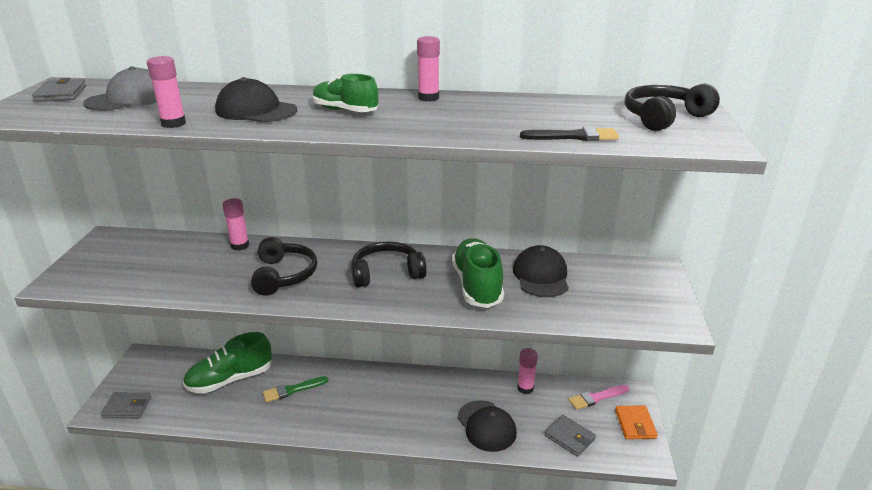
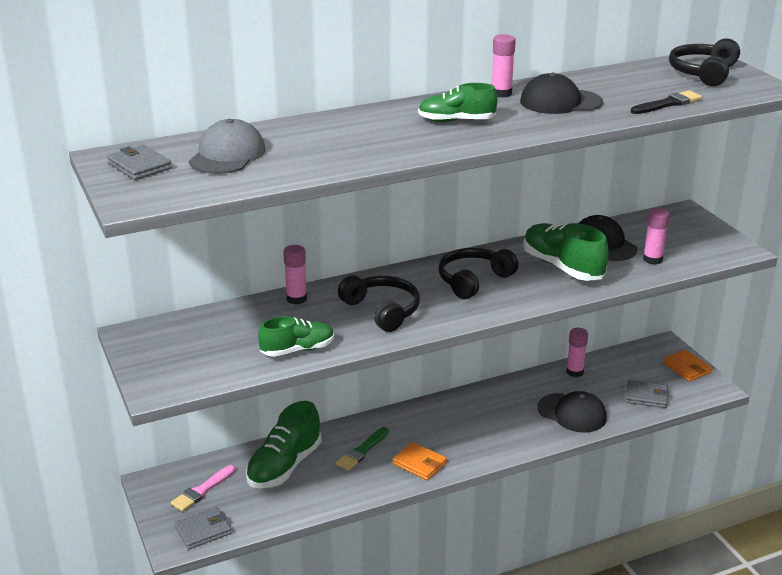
camera: 30 degrees left, 0 degrees up
pink glue stick [147,56,186,128] -> pink glue stick moved to [643,208,670,265]
black cap [215,77,297,122] -> black cap moved to [520,72,603,114]
pink brush [568,385,629,410] -> pink brush moved to [171,465,236,512]
none -> green shoe [258,316,334,357]
none -> orange wallet [393,442,447,480]

